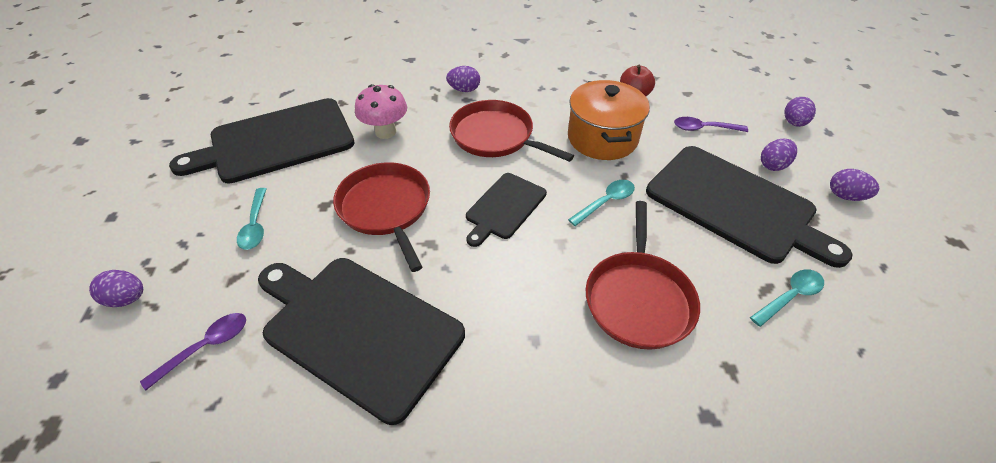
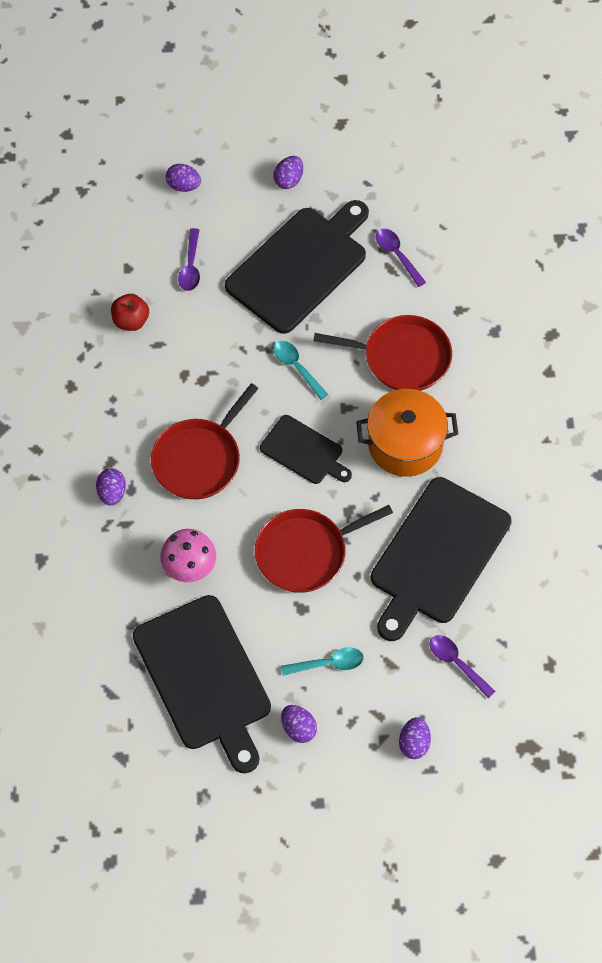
camera: 90 degrees left, 15 degrees up
orange pot [568,80,650,160] -> orange pot moved to [356,389,458,477]
turquoise spoon [750,269,824,327] -> purple spoon [376,229,426,287]
purple egg [761,139,797,171] -> purple egg moved to [281,705,317,743]

